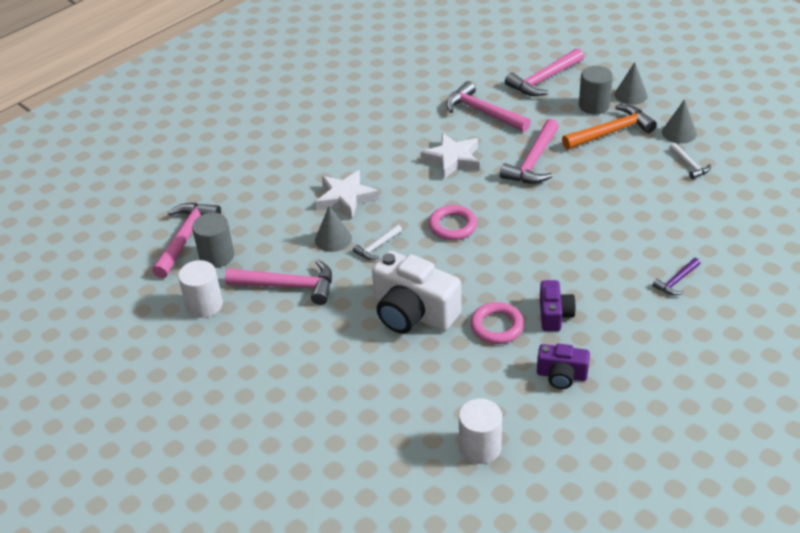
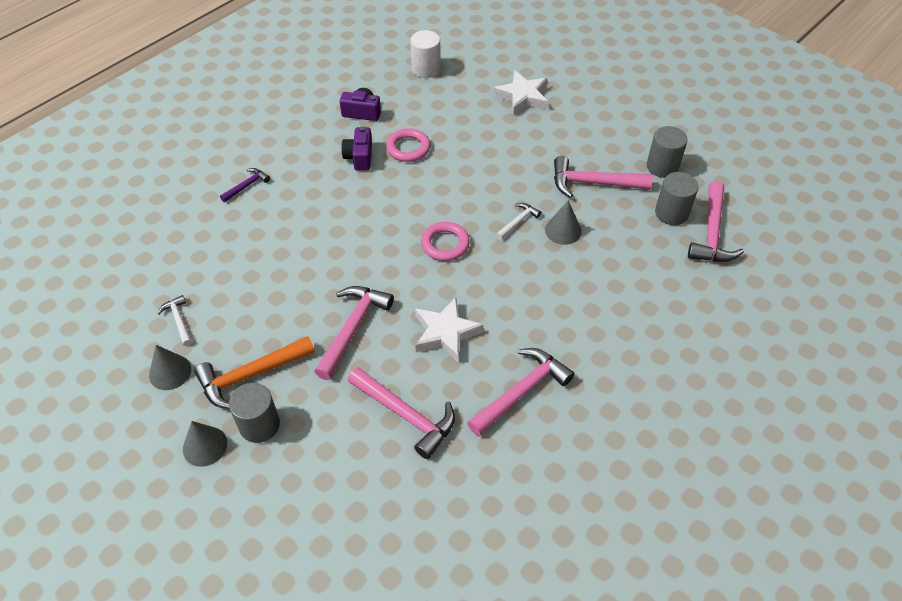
camera: 175 degrees right, 10 degrees up
white cylinder [178,260,223,318] -> grey cylinder [647,126,688,178]
white star [316,170,379,219] -> white star moved to [493,70,548,115]
white camera [372,251,461,334] -> none
pink hammer [505,48,584,96] -> pink hammer moved to [467,348,575,436]

